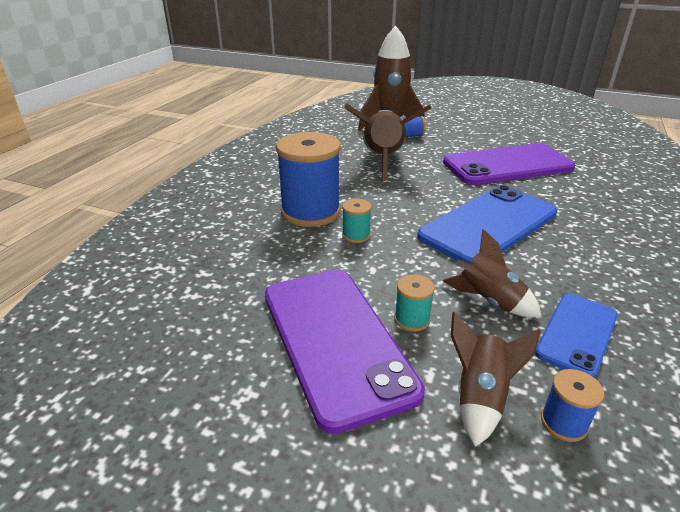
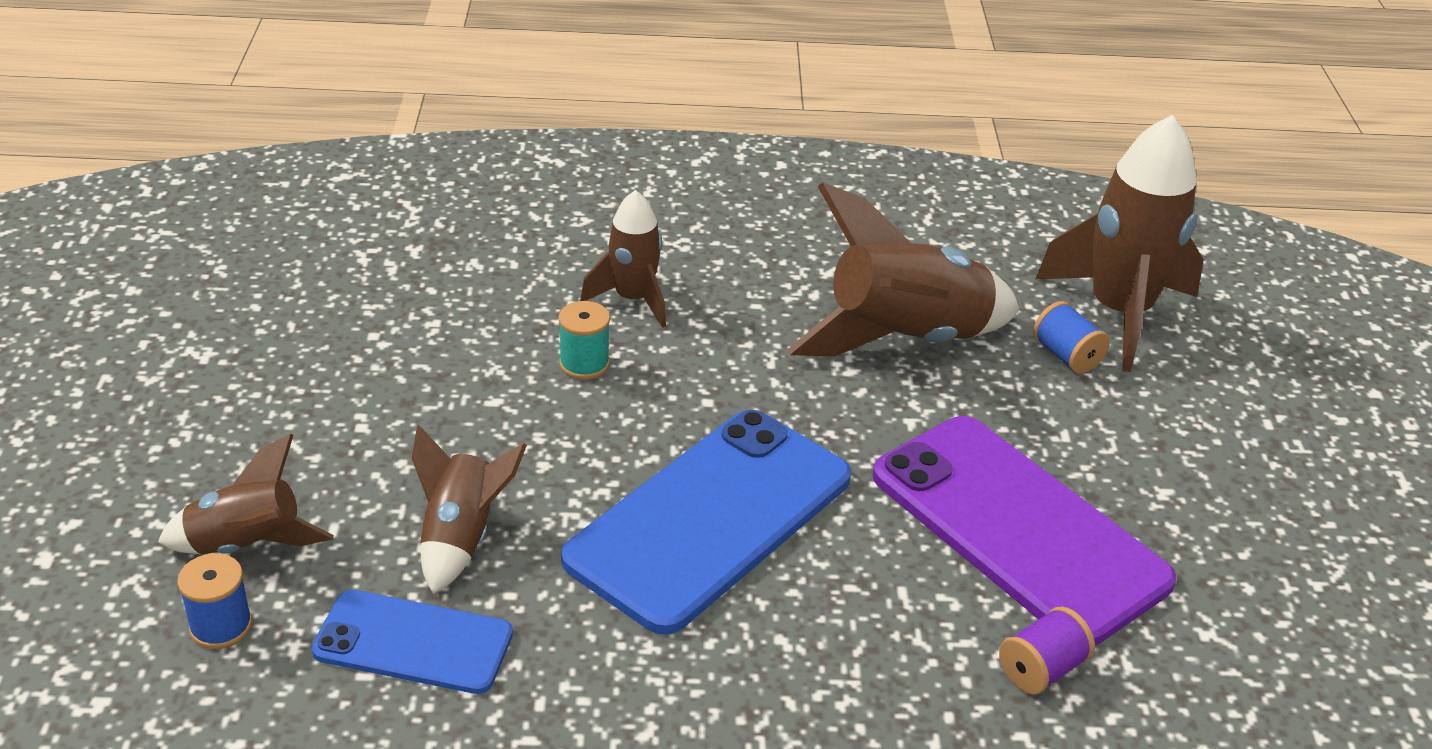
camera: 65 degrees right, 5 degrees up
purple phone [265,269,425,434] -> none
blue spool [276,132,341,227] -> brown rocket [580,190,666,328]
turquoise spool [394,274,435,332] -> none
blue phone [417,185,557,264] -> blue phone turned 75 degrees counterclockwise [561,410,851,635]
none -> purple spool [999,606,1095,694]

